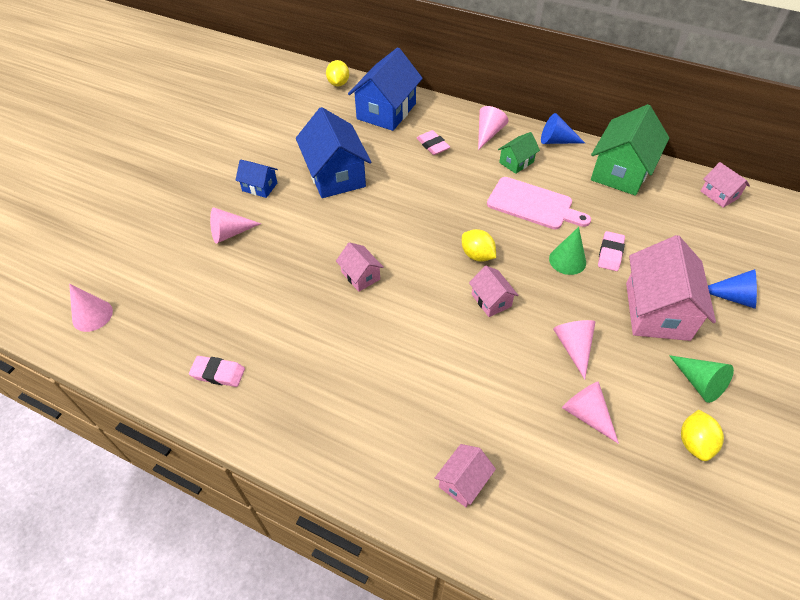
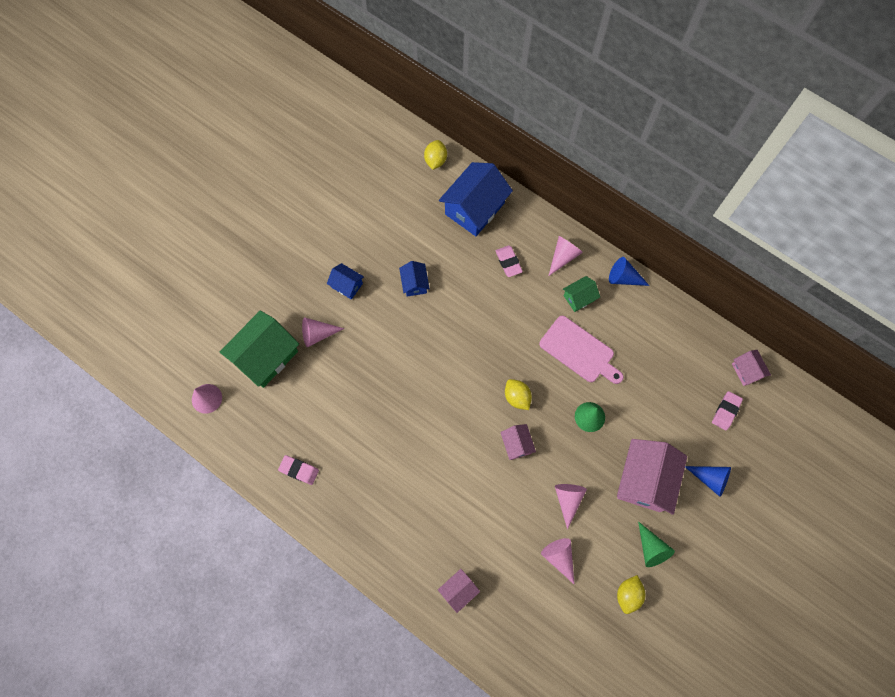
camera: 10 degrees right, 20 degrees up
blue house [296,107,371,198] -> blue house [399,261,430,297], size x0.50
pink house [336,242,384,292] -> none
green house [591,104,669,196] -> green house moved to [220,310,299,388]
pink eraser [598,231,625,271] -> pink eraser moved to [712,391,743,430]

